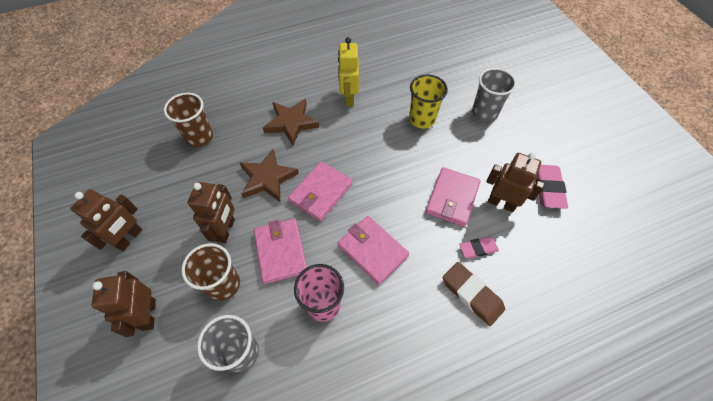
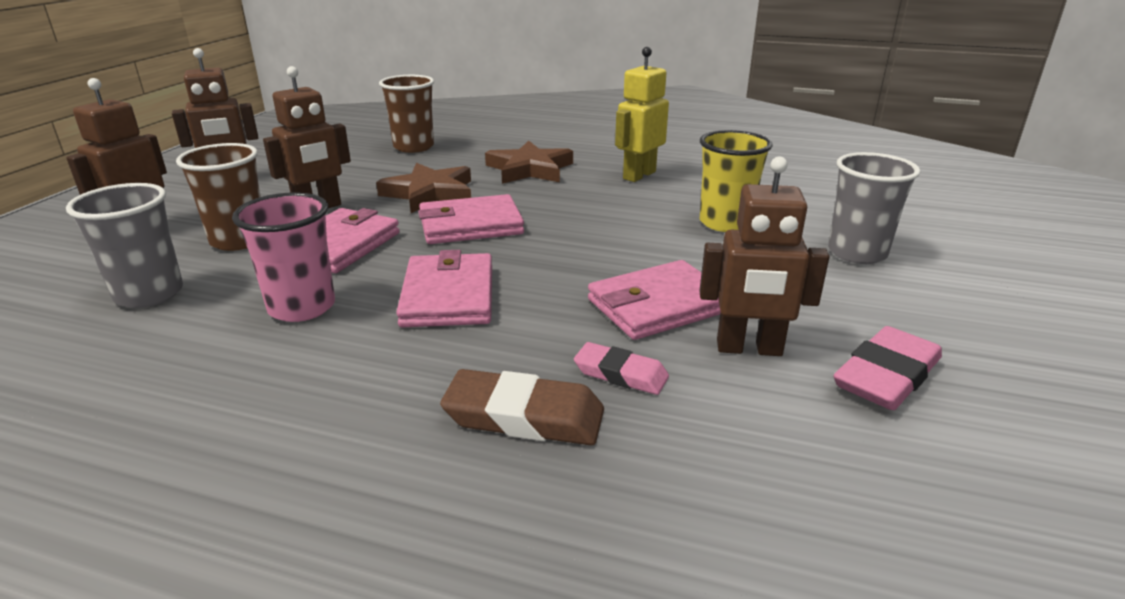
camera: 40 degrees right, 30 degrees down
brown eraser [443,262,505,326] -> brown eraser turned 75 degrees counterclockwise [440,369,604,445]
brown robot [486,153,545,212] -> brown robot turned 120 degrees clockwise [700,156,829,356]

